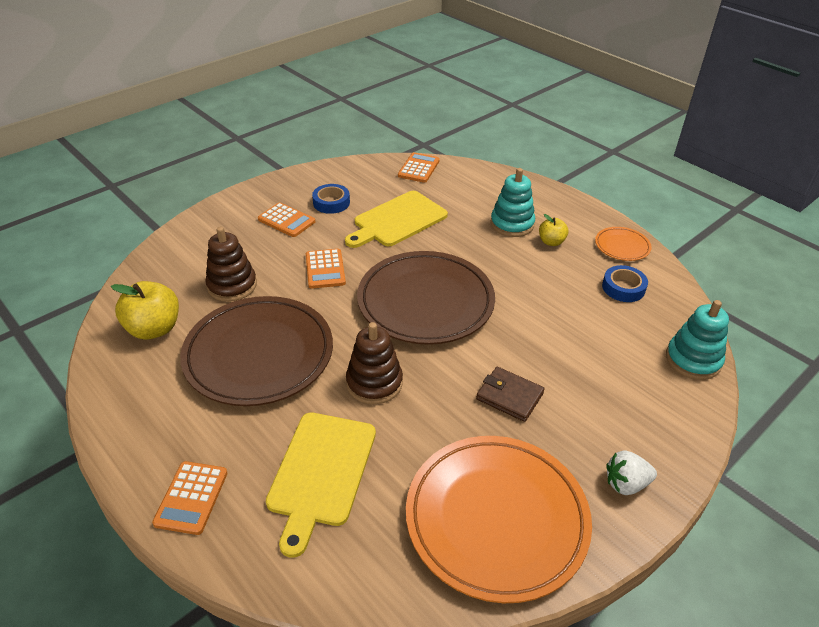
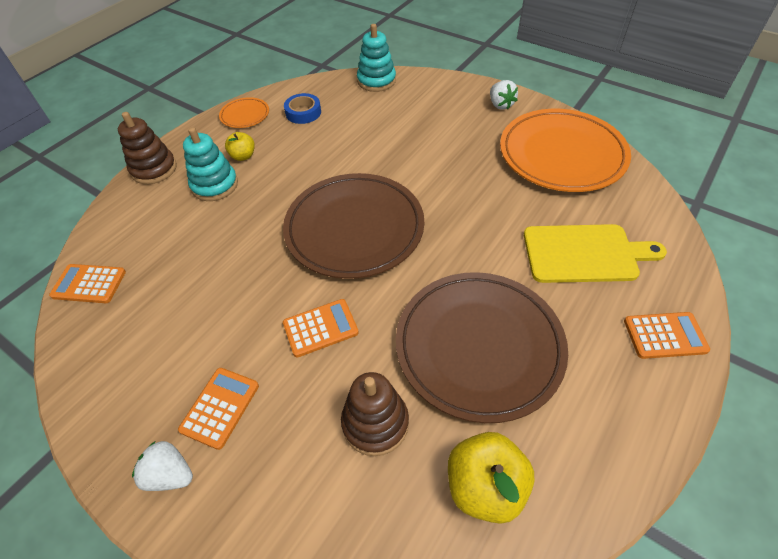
camera: 100 degrees left, 10 degrees up
blue tape [312,184,350,214] -> none
yellow cutting board [345,191,448,248] -> none
brown stacking toy [346,322,403,404] -> brown stacking toy moved to [118,112,177,184]
brown wallet [476,367,545,422] -> none
none -> white strawberry [132,441,193,491]

